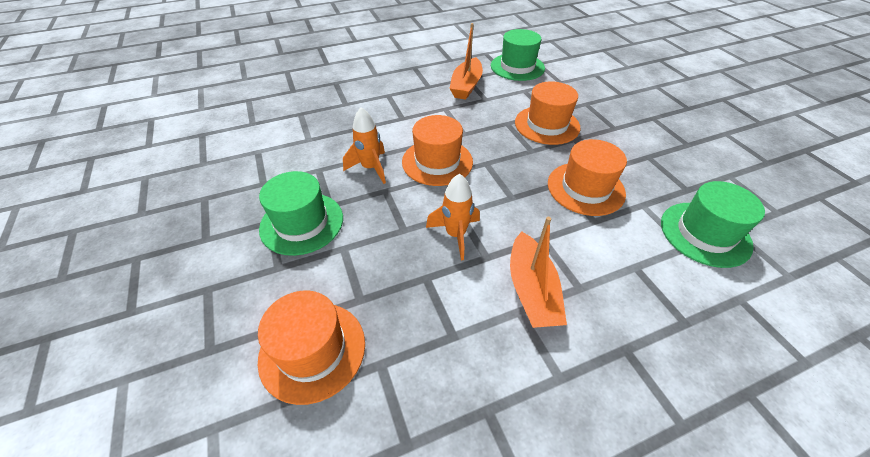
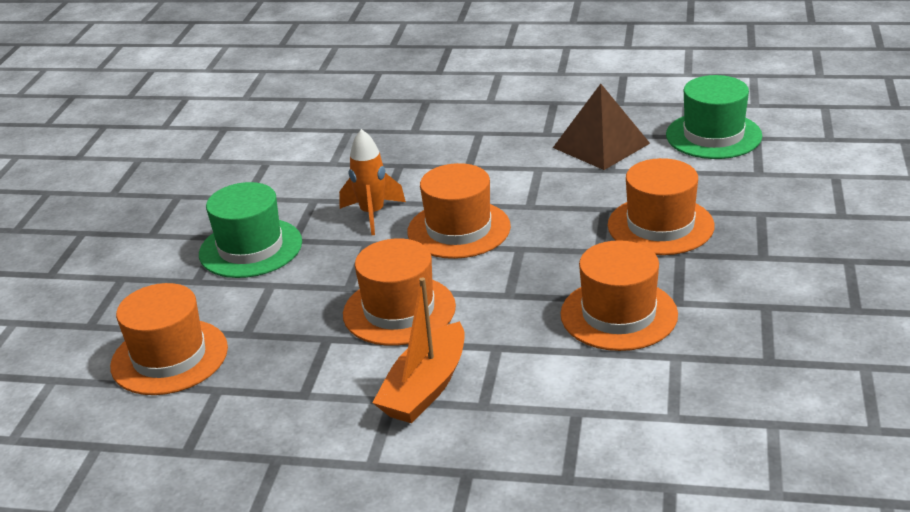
camera: 35 degrees right, 15 degrees down
orange rocket [426,174,480,260] -> orange hat [343,238,456,346]
orange boat [449,23,483,100] -> brown pyramid [553,84,650,170]
green hat [661,181,765,268] -> none

